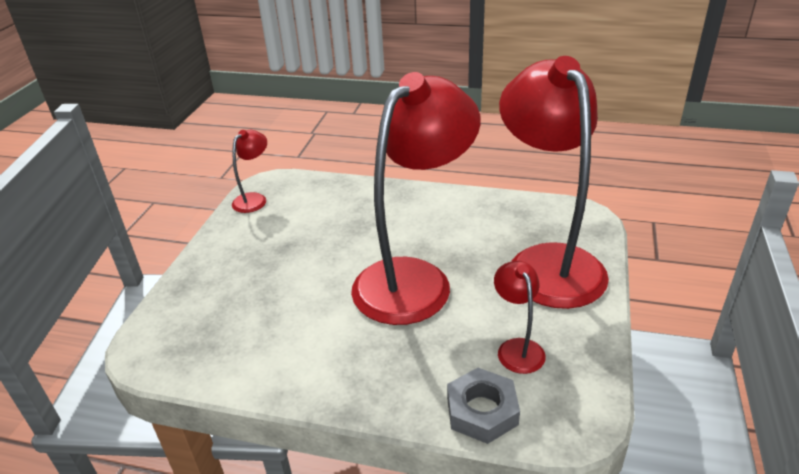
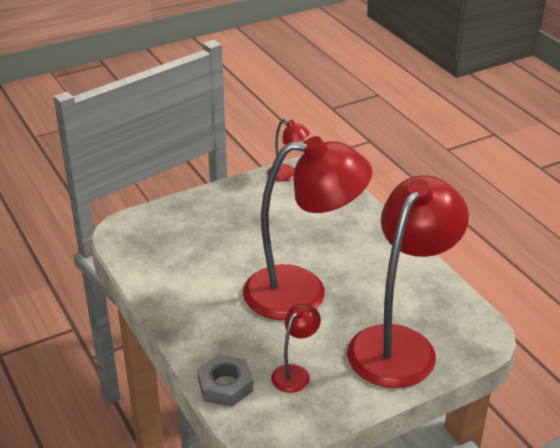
camera: 45 degrees right, 0 degrees up
red lamp [232,130,267,213] -> red lamp turned 45 degrees clockwise [267,119,310,181]

